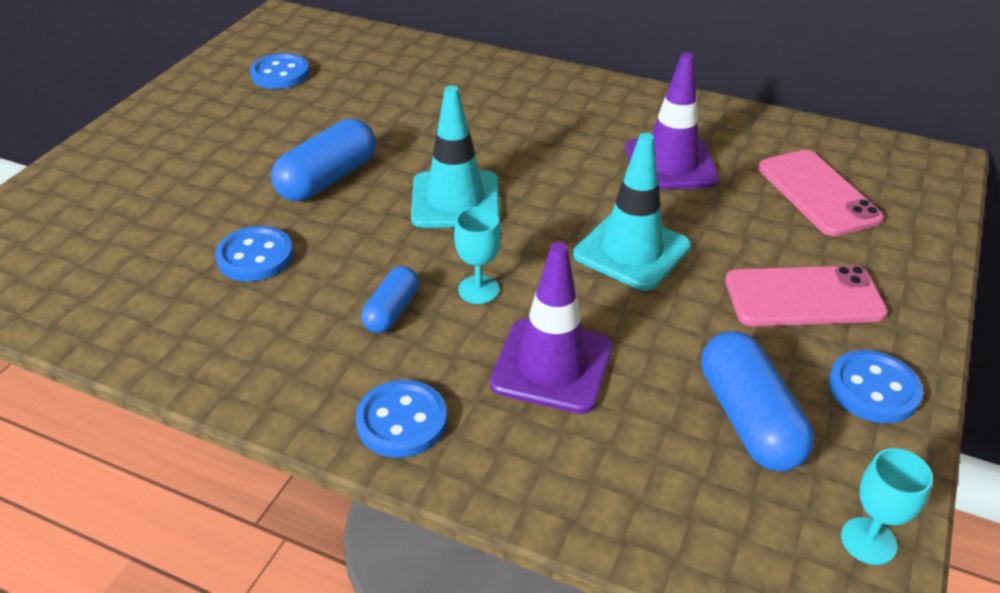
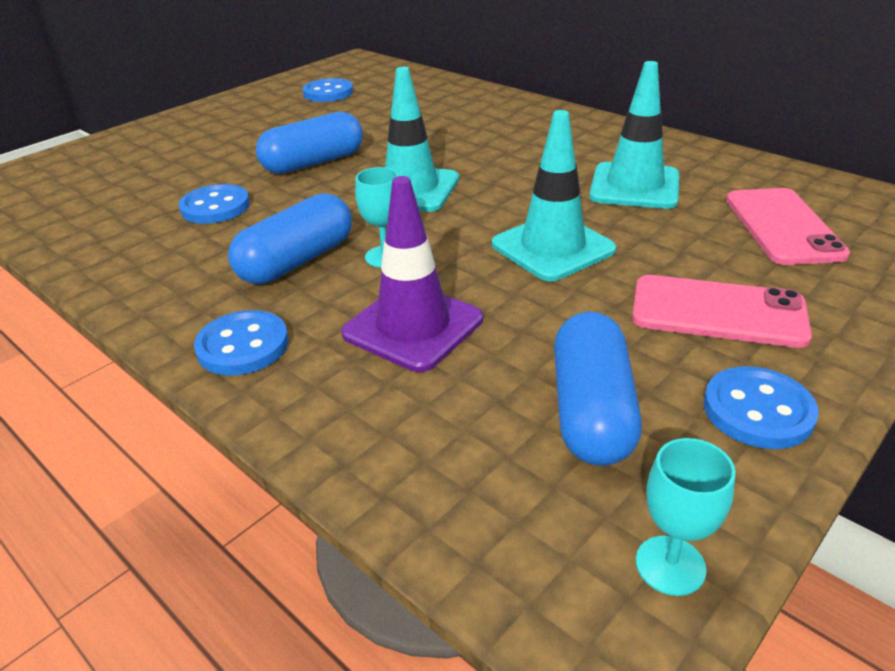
camera: 20 degrees right, 5 degrees down
blue capsule [361,266,419,333] -> blue capsule [228,193,352,284], size x1.69
purple traffic cone [625,53,719,190] -> turquoise traffic cone [589,61,679,209]

